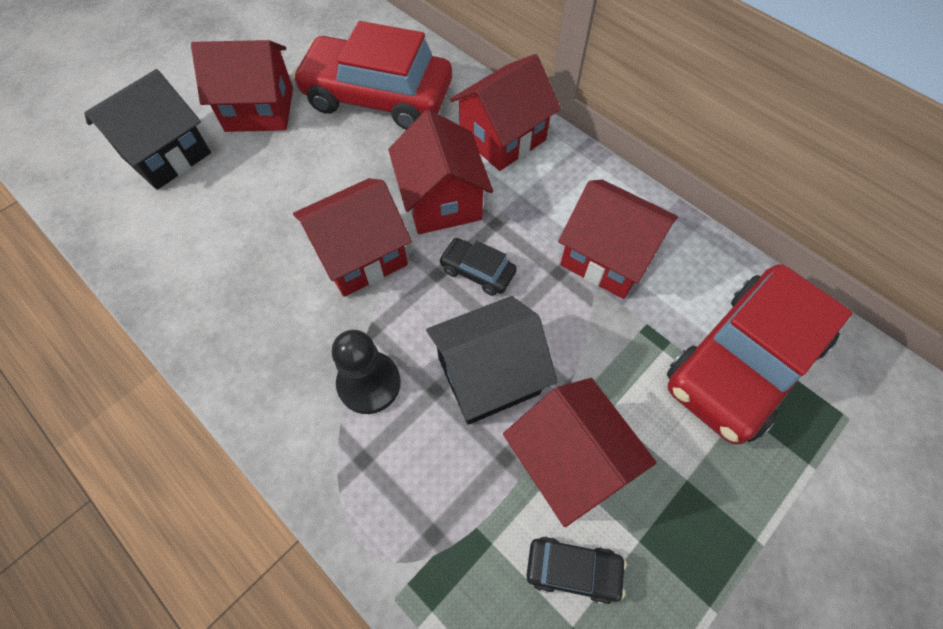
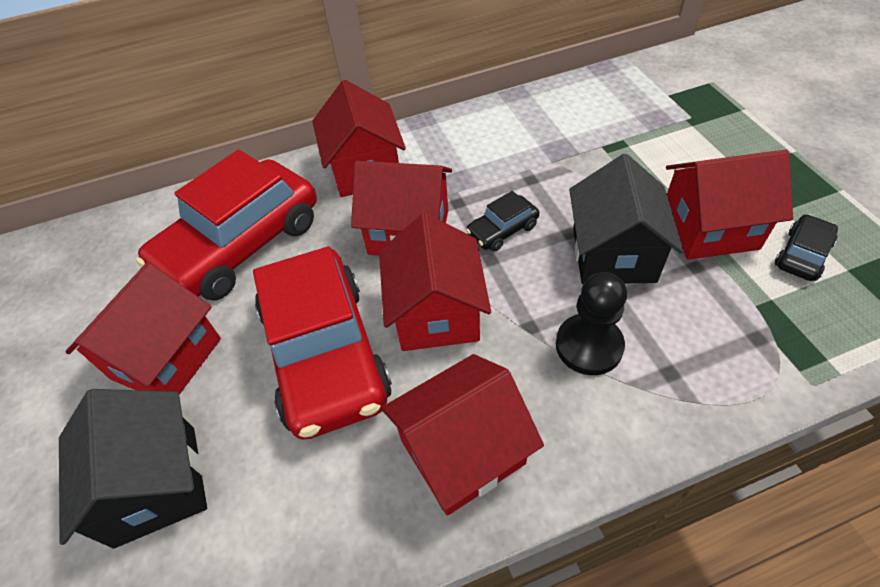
camera: 60 degrees left, 10 degrees down
red house [558,180,678,299] -> red house moved to [381,354,544,516]
red car [667,264,852,444] -> red car moved to [253,246,392,440]

